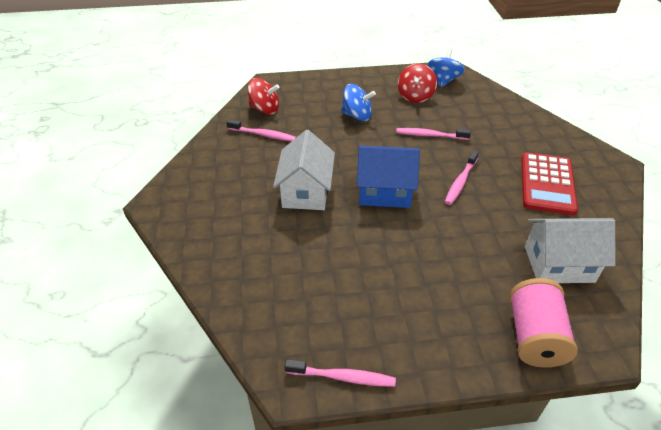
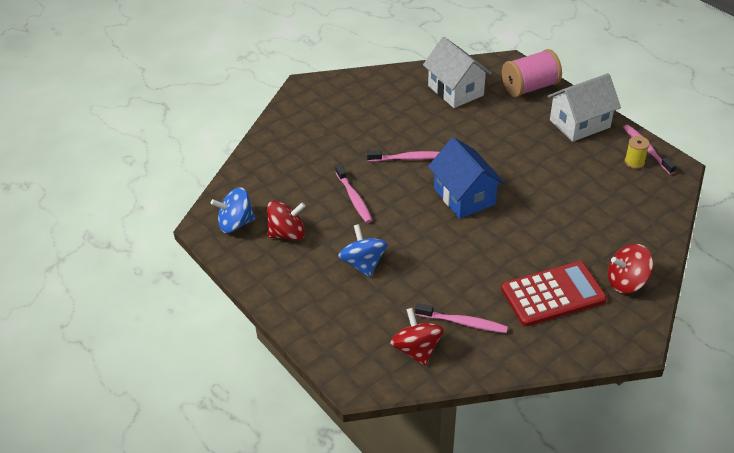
camera: 120 degrees left, 0 degrees up
pink toothbrush [226,119,296,141] -> pink toothbrush turned 120 degrees clockwise [415,303,508,333]
white house [273,130,335,210] -> white house moved to [547,73,621,142]
red calculator [521,152,578,215] -> red calculator moved to [501,261,607,326]
none -> red spinning top [608,244,653,294]
none -> yellow spool [625,136,650,169]

